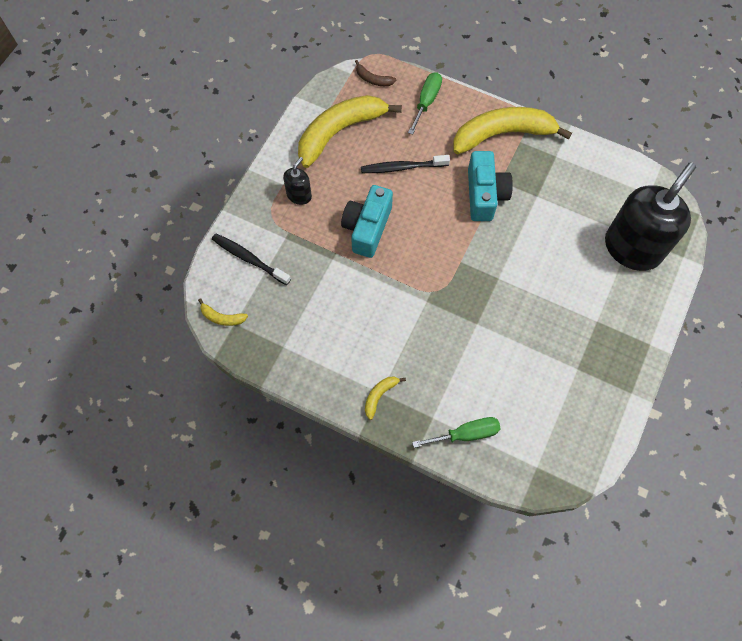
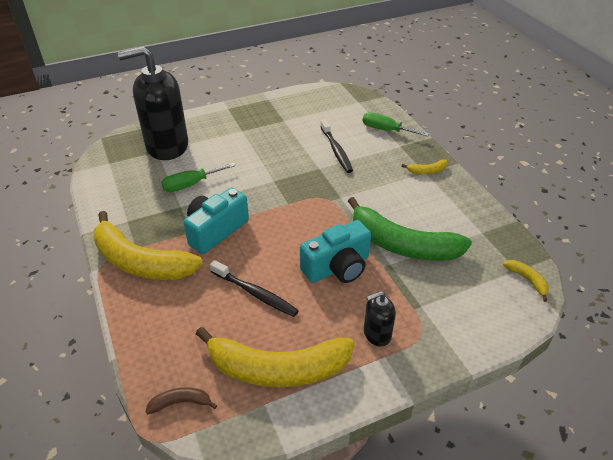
camera: 140 degrees left, 25 degrees down
black toothbrush [212,233,291,285] -> black toothbrush moved to [320,119,353,173]
brown banana [355,60,396,86] -> brown banana turned 75 degrees counterclockwise [145,387,217,414]
green screwdriver [408,72,442,135] -> green screwdriver moved to [161,163,236,192]
none -> green banana [348,197,472,261]

